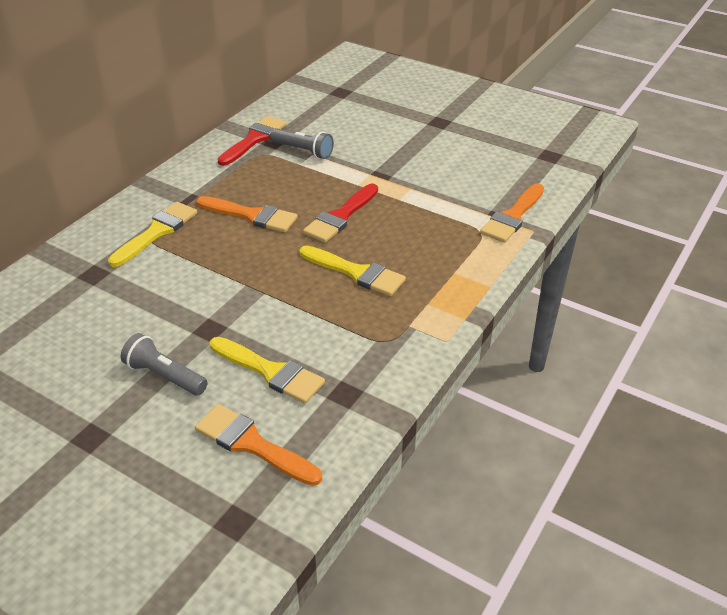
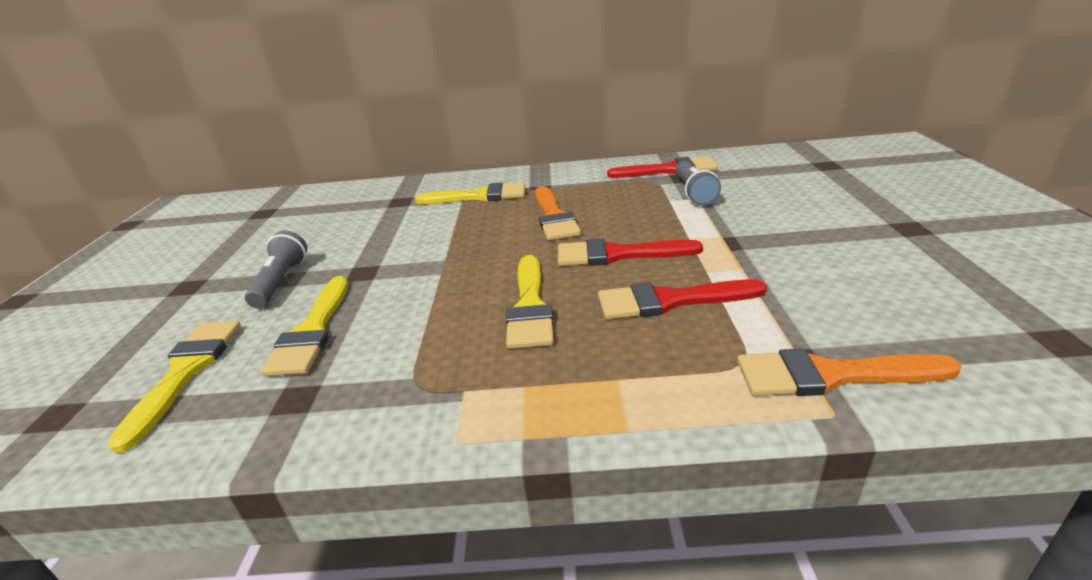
camera: 60 degrees right, 10 degrees down
orange brush [195,404,322,486] -> yellow brush [107,321,241,453]
none -> red brush [598,279,767,319]

